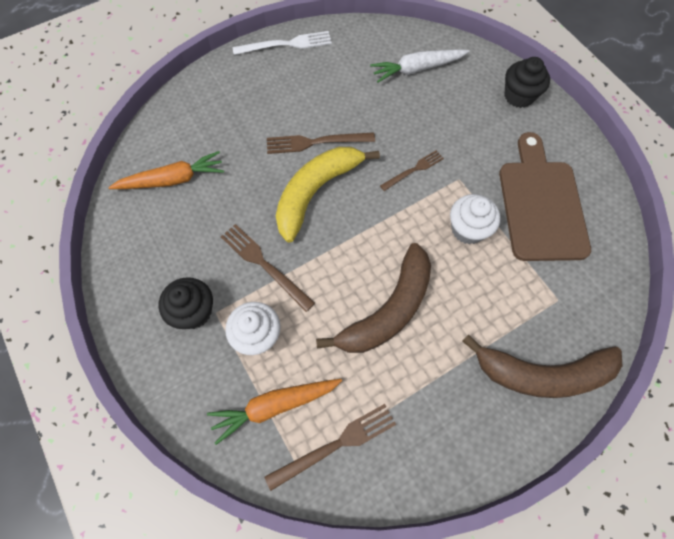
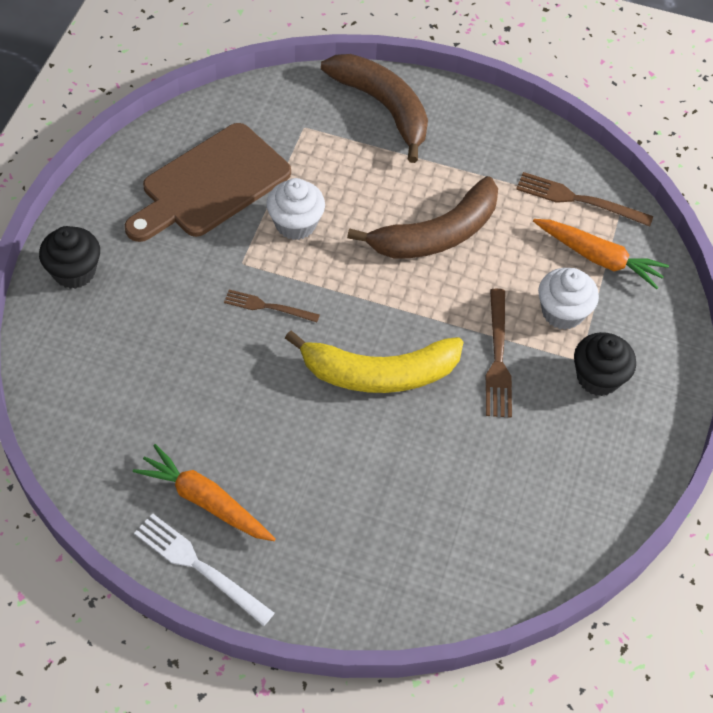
camera: 135 degrees left, 10 degrees down
orange carrot [108,151,224,189] -> orange carrot moved to [133,444,276,541]
brown fork [267,132,375,154] -> none
brown banana [316,243,431,353] -> brown banana turned 150 degrees clockwise [347,176,498,259]
white carrot [370,49,469,83] -> none

